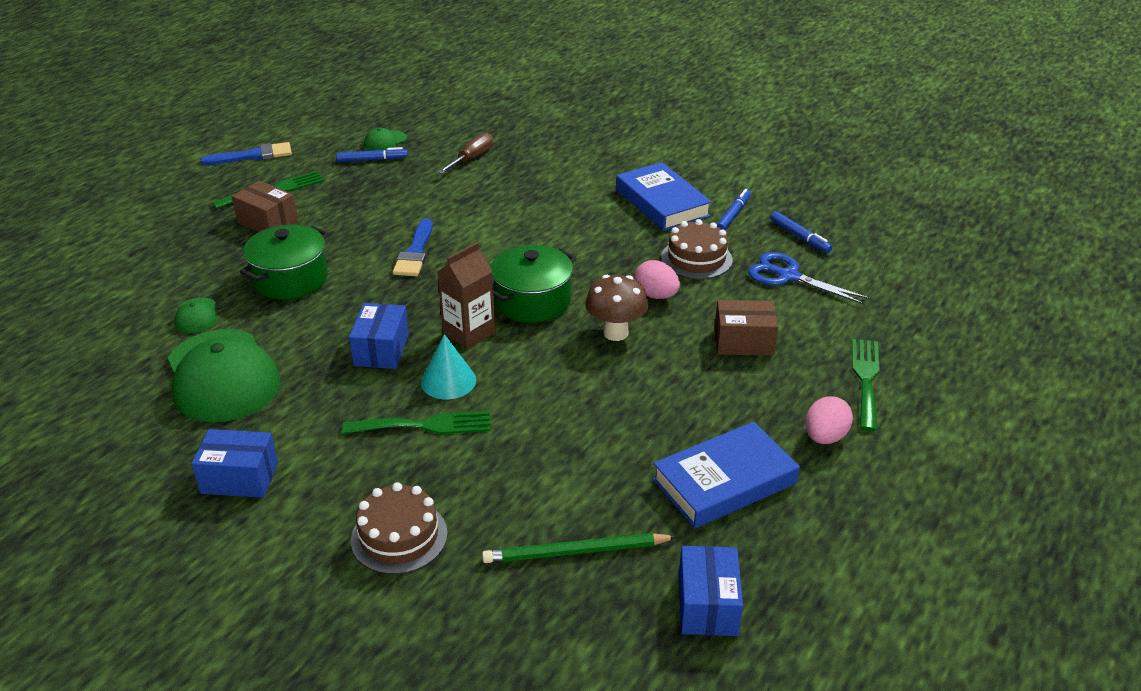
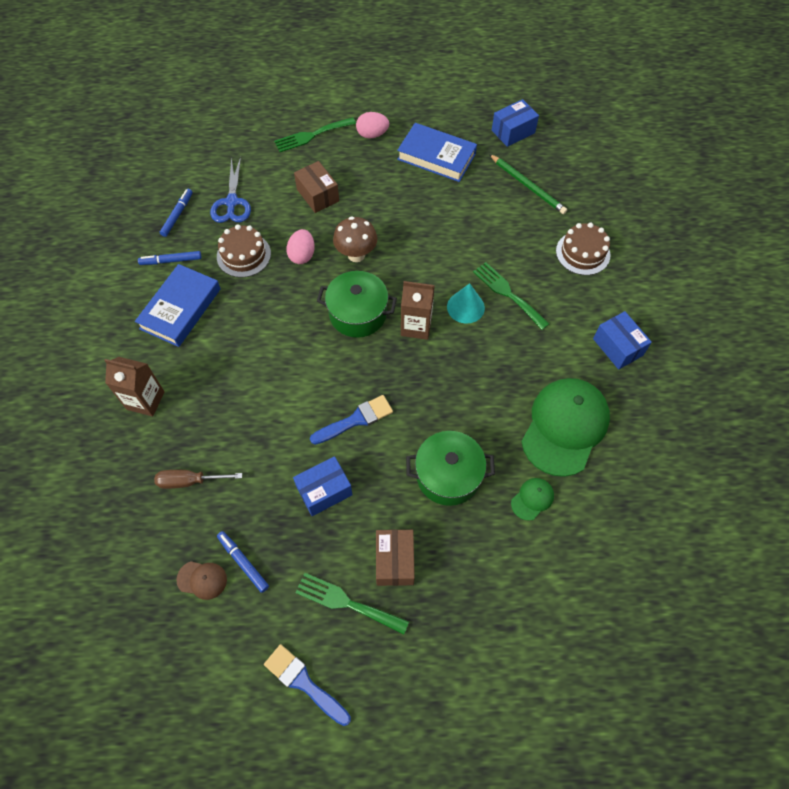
camera: 125 degrees left, 25 degrees up
blue box [349,303,409,369] -> blue box moved to [293,456,353,516]
green cap [364,128,407,151] -> brown cap [176,561,227,600]
none -> brown carton [104,357,165,416]

